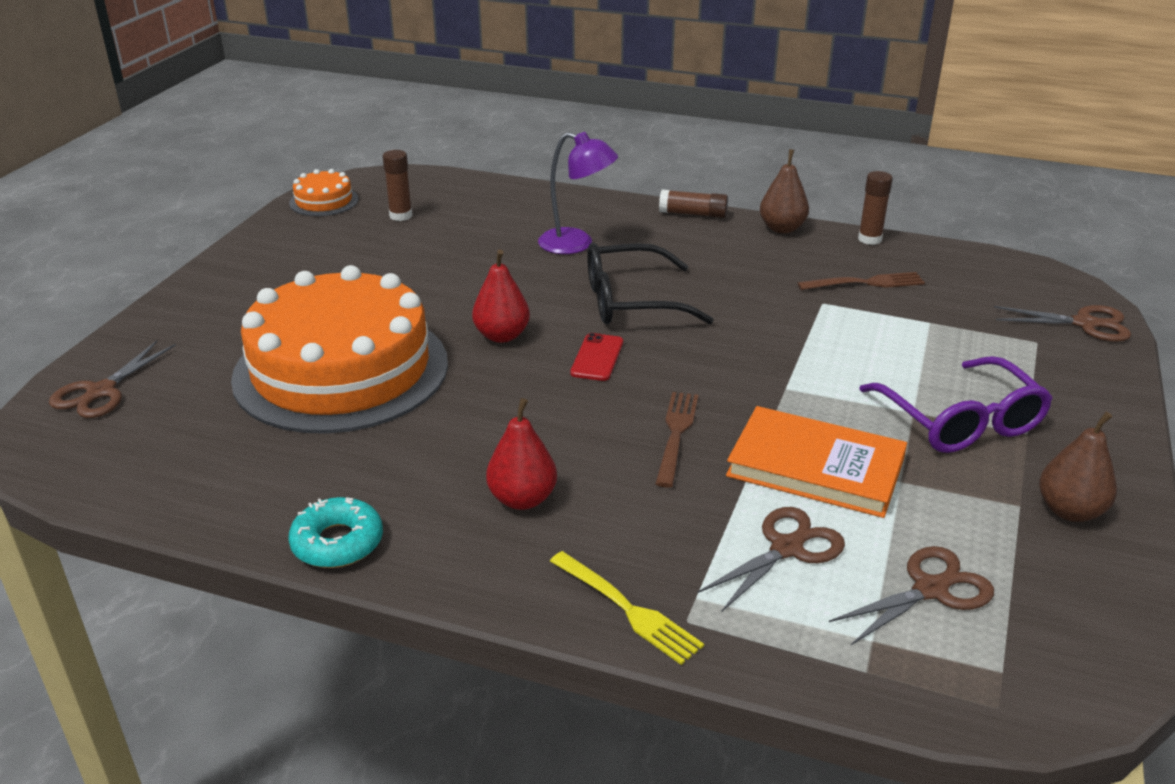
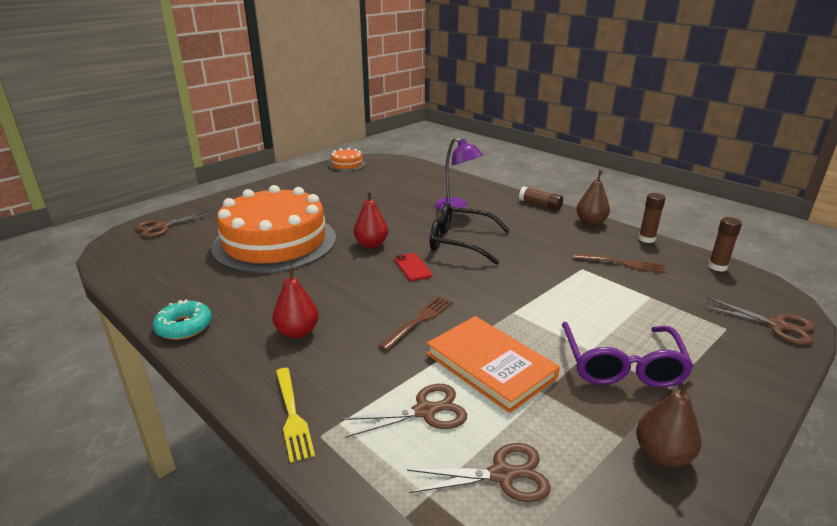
camera: 25 degrees right, 5 degrees down
brown glue stick [383,150,412,221] -> brown glue stick moved to [708,217,742,272]
red phone [570,333,623,381] -> red phone turned 60 degrees counterclockwise [394,253,433,281]

